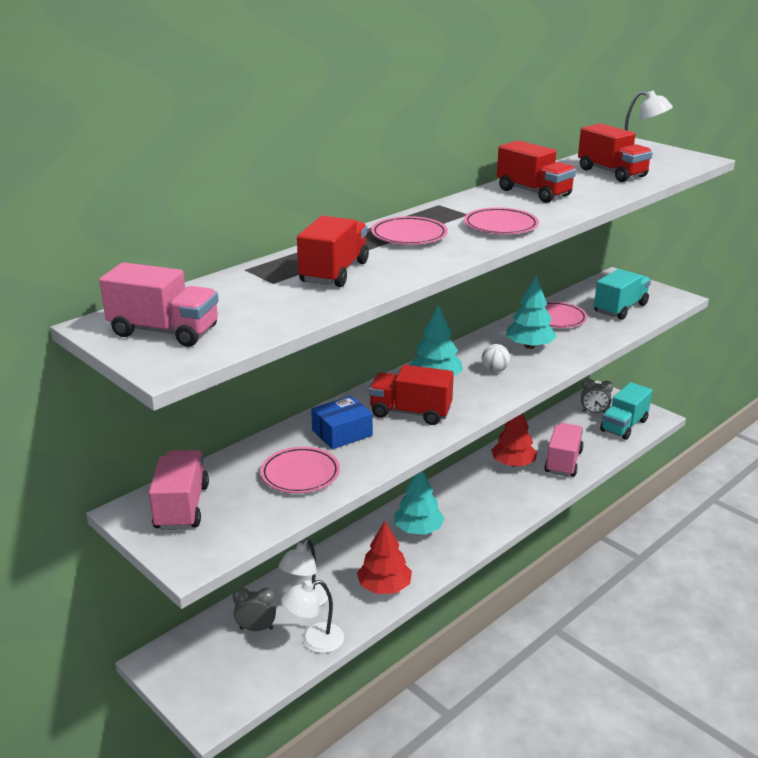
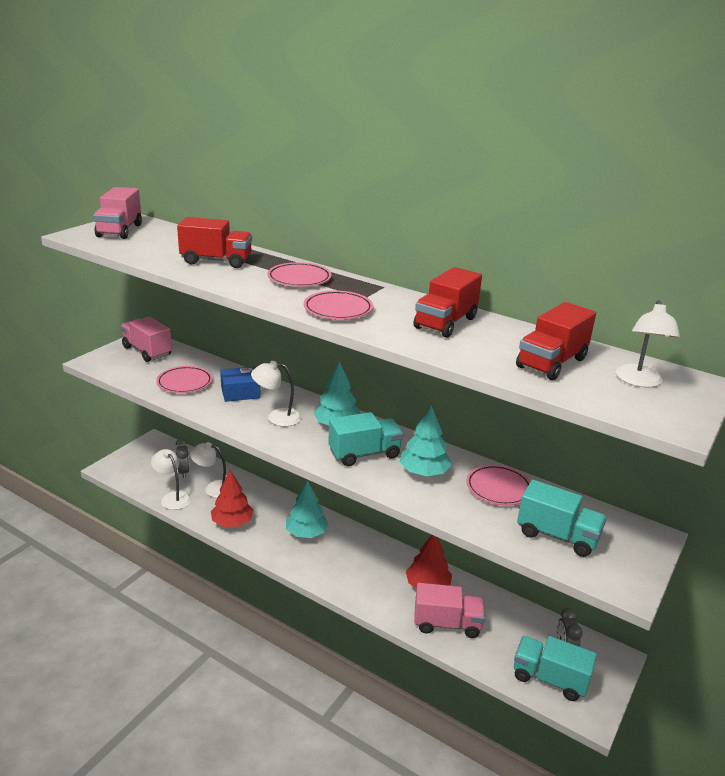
camera: 75 degrees right, 0 degrees up
pink truck [149,450,209,530] -> pink truck turned 120 degrees counterclockwise [121,317,172,362]
blue box [311,396,373,449] -> blue box turned 60 degrees counterclockwise [220,367,261,402]
red truck [369,365,454,425] -> white lamp [251,361,302,426]
white ball [482,344,510,372] -> turquoise truck [328,412,403,466]

